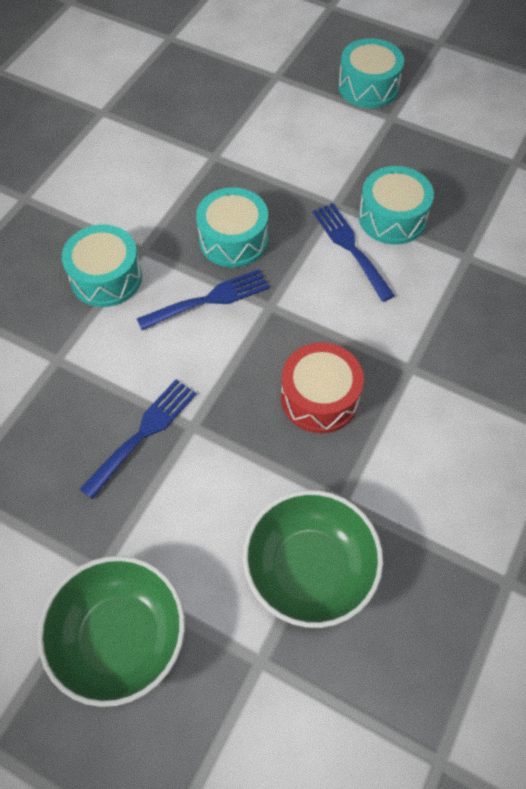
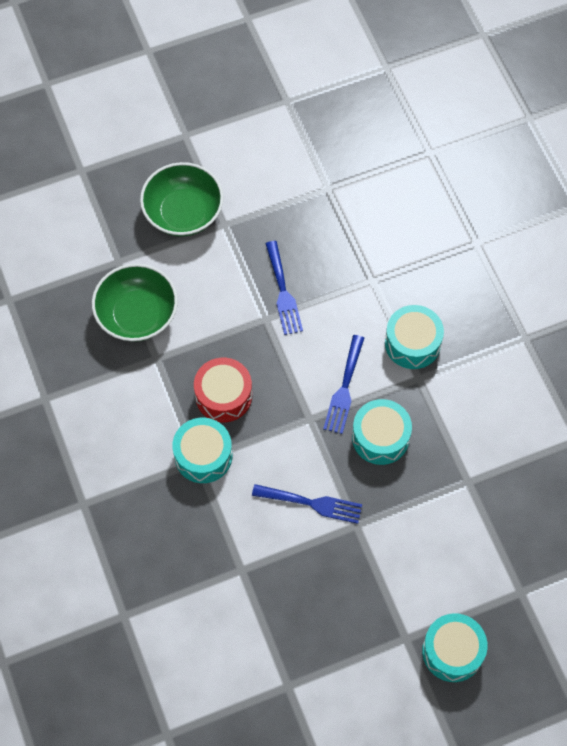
camera: 130 degrees right, 5 degrees up
turquoise drum [359,166,434,245] -> turquoise drum moved to [172,418,232,483]

